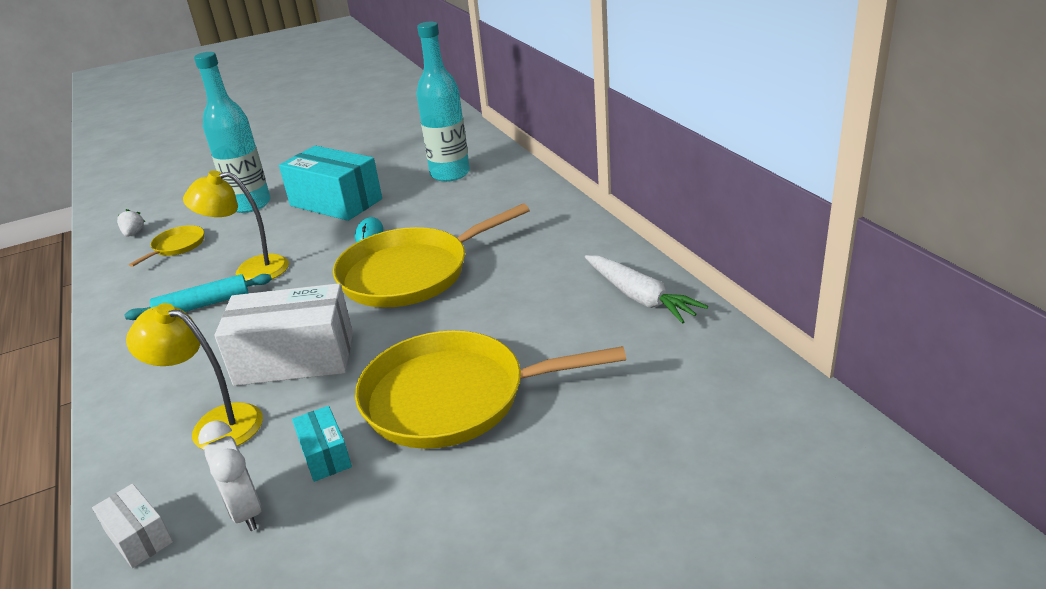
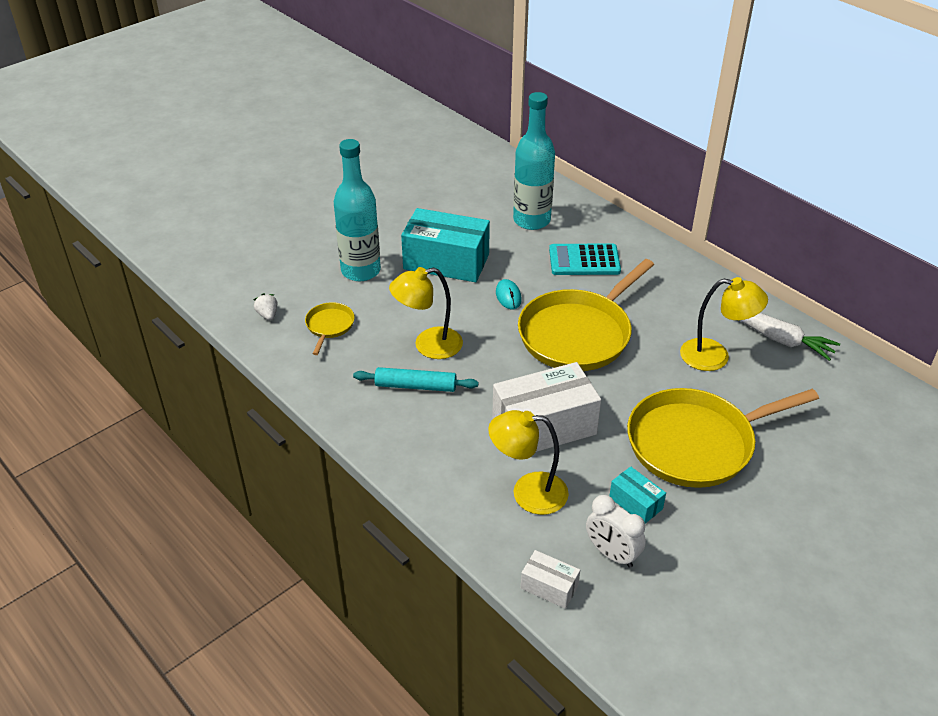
camera: 20 degrees left, 10 degrees up
turquoise rolling pin [124,274,272,320] -> turquoise rolling pin turned 45 degrees clockwise [353,367,478,392]
none -> turquoise calculator [549,243,621,275]
none -> yellow lamp [680,277,768,371]

